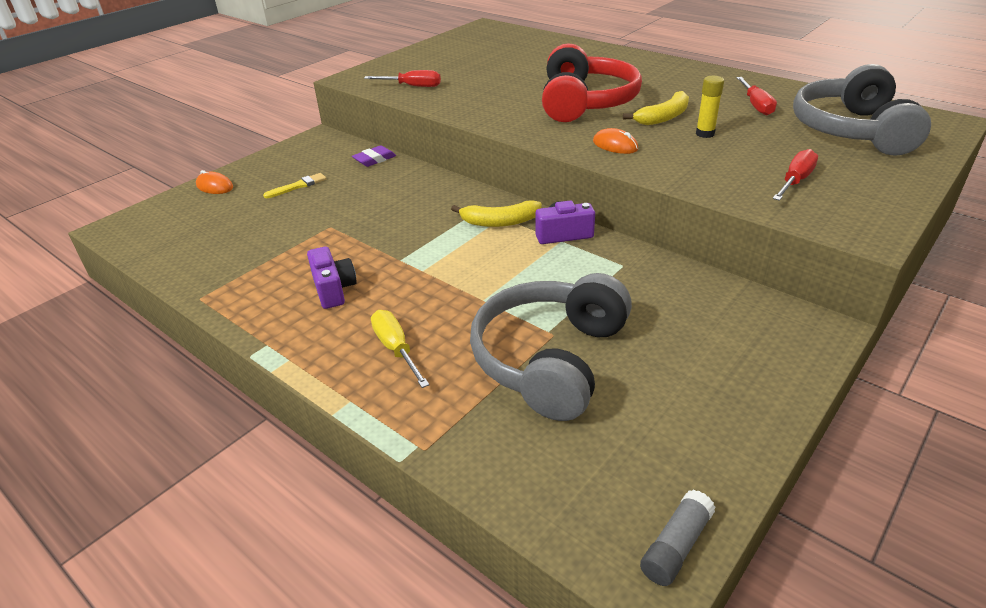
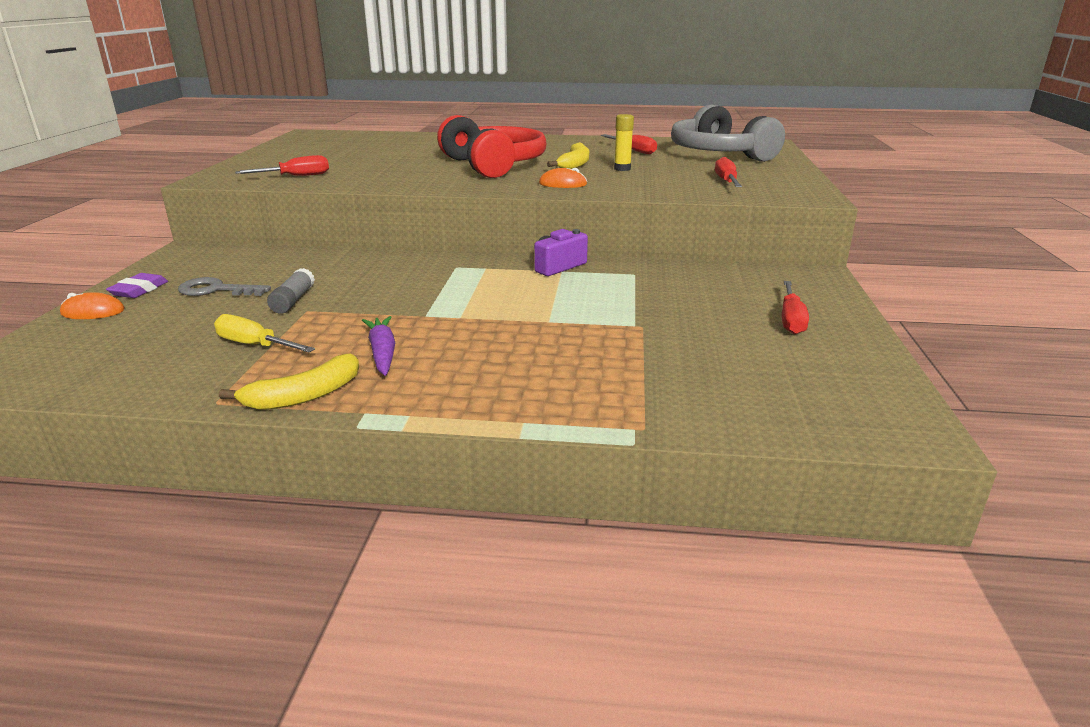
camera: 35 degrees left, 10 degrees down
yellow brush [263,173,326,198] -> grey key [178,277,271,296]
purple camera [307,246,357,309] -> purple carrot [362,316,395,376]
purple eraser [352,145,396,167] -> purple eraser moved to [106,273,168,298]
yellow screwdriver [371,310,429,388] -> yellow screwdriver moved to [214,314,315,353]
yellow banana [451,200,542,227] -> yellow banana moved to [219,353,359,410]
grey headphones [470,273,632,421] -> none
grey glue stick [640,490,716,586] -> grey glue stick moved to [267,268,315,314]
none -> red screwdriver [782,281,809,334]

